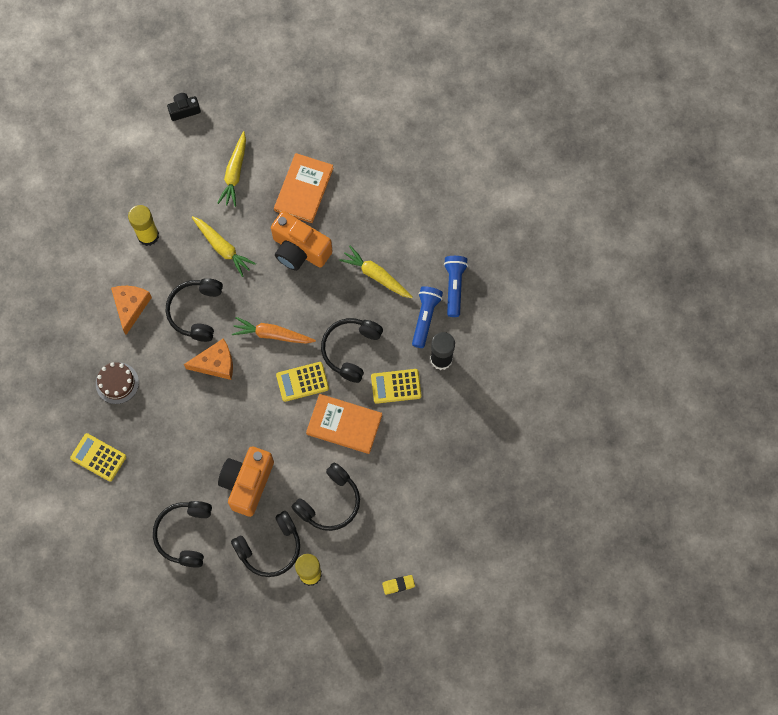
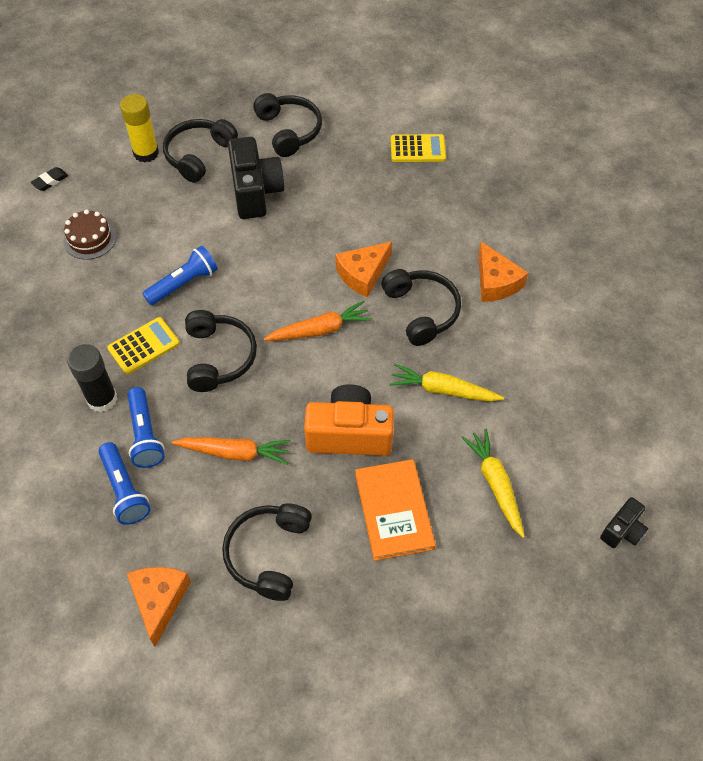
camera: 150 degrees right, 15 degrees down
brown cake [96,362,139,404] -> brown cake moved to [64,209,116,260]
yellow glue stick [128,205,159,246] -> none
orange camera [218,447,274,517] -> black camera [228,137,285,219]
yellow calculator [276,362,329,402] -> none
black headphones [292,463,360,531] -> black headphones moved to [222,503,312,601]
orange book [306,394,382,454] -> blue flashlight [142,246,218,305]
yellow carrot [339,246,413,298] -> orange carrot [171,437,291,465]
yellow eraser [382,575,415,595] -> black eraser [31,167,68,191]
none -> orange cheese [127,567,191,646]

